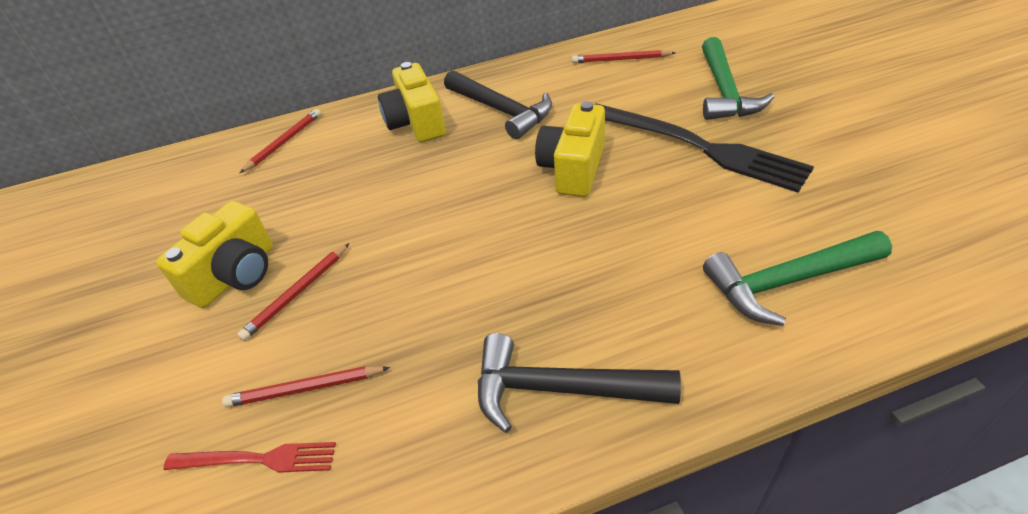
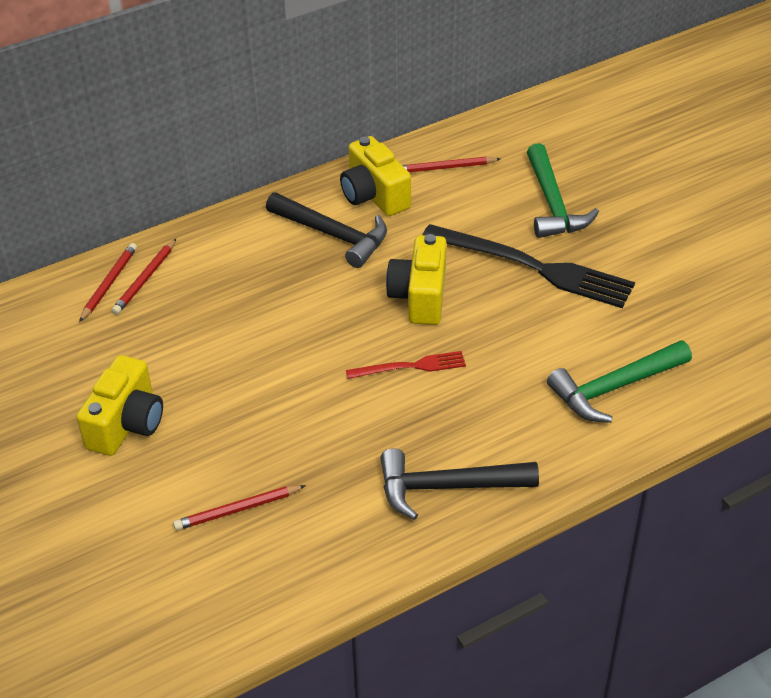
camera: 15 degrees left, 0 degrees up
red fork [163,442,336,473] -> red fork moved to [346,351,466,379]
red pencil [237,243,350,341] -> red pencil moved to [112,239,176,315]
yellow camera [378,62,446,142] -> yellow camera moved to [340,136,411,216]

